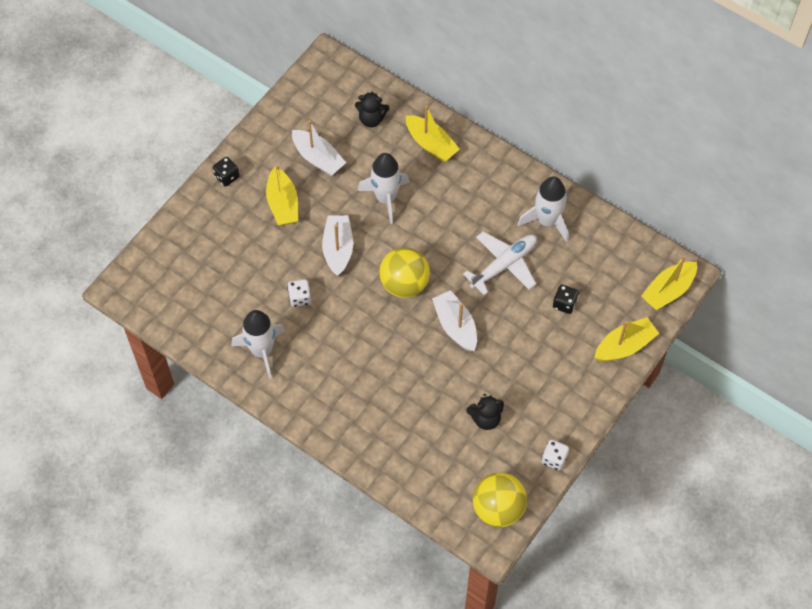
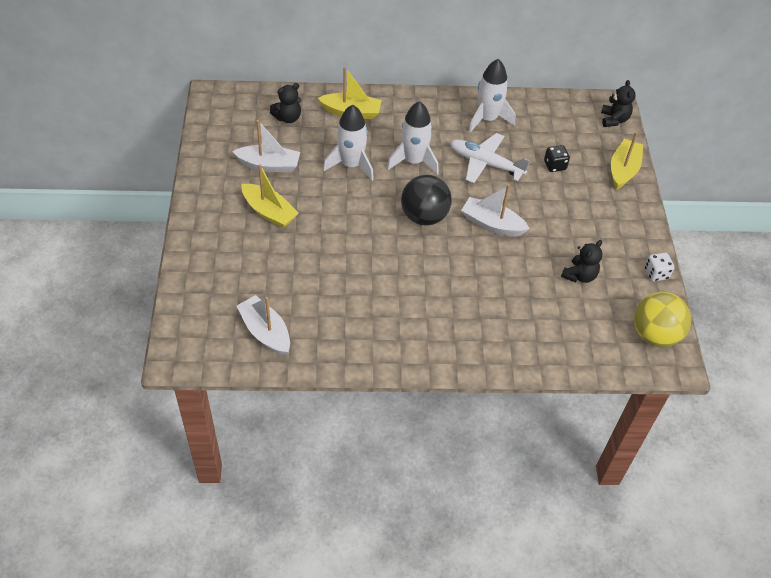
camera: 40 degrees left, 10 degrees down
black dice [213,157,239,186] -> none
white rocket [231,310,285,379] -> white rocket moved to [387,101,439,175]
white dice [287,279,311,307] -> none
white boat [322,215,353,276] -> white boat moved to [237,295,290,356]
yellow ball [379,247,430,298] -> black ball [401,175,452,225]
white plane [463,231,537,295] -> white plane turned 75 degrees counterclockwise [450,133,530,183]
yellow boat [641,255,697,310] -> black teddy bear [601,80,636,127]

